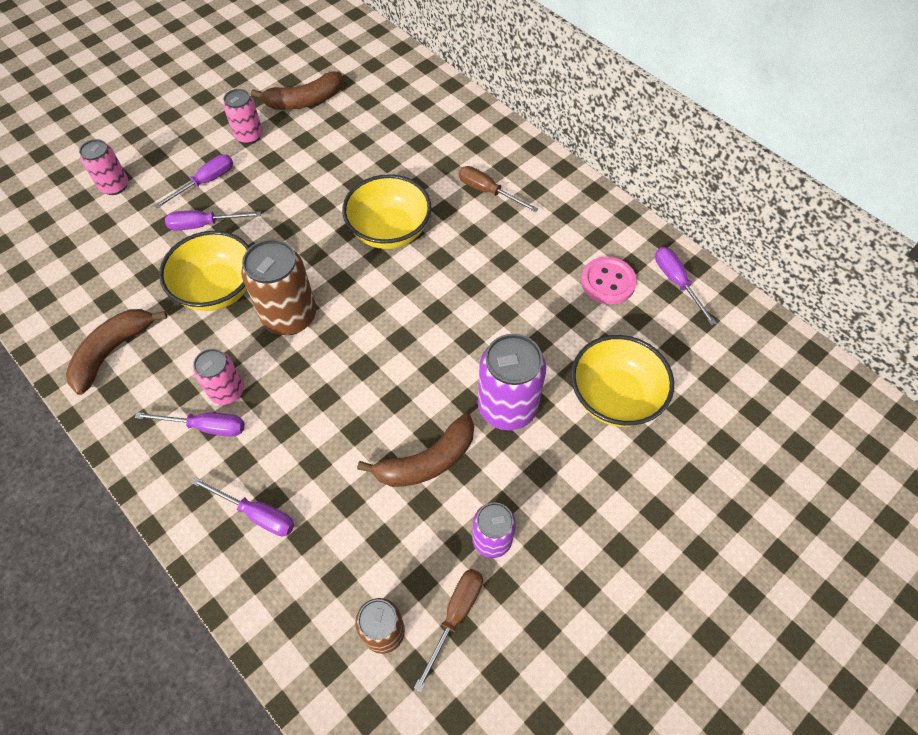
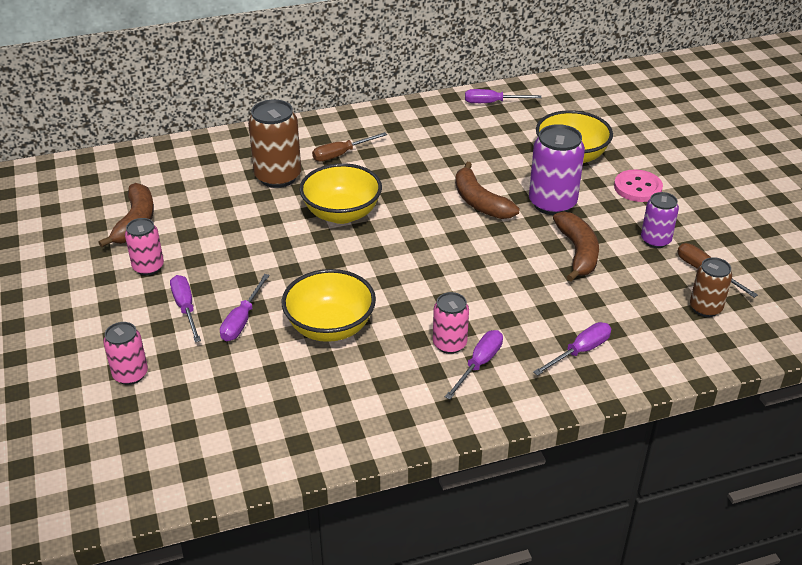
camera: 65 degrees left, 20 degrees down
brown banana [66,309,167,395] -> brown banana moved to [455,162,520,219]
brown can [241,239,316,335] -> brown can moved to [248,99,301,188]
pink button [581,256,637,305] -> pink button moved to [614,169,663,202]

